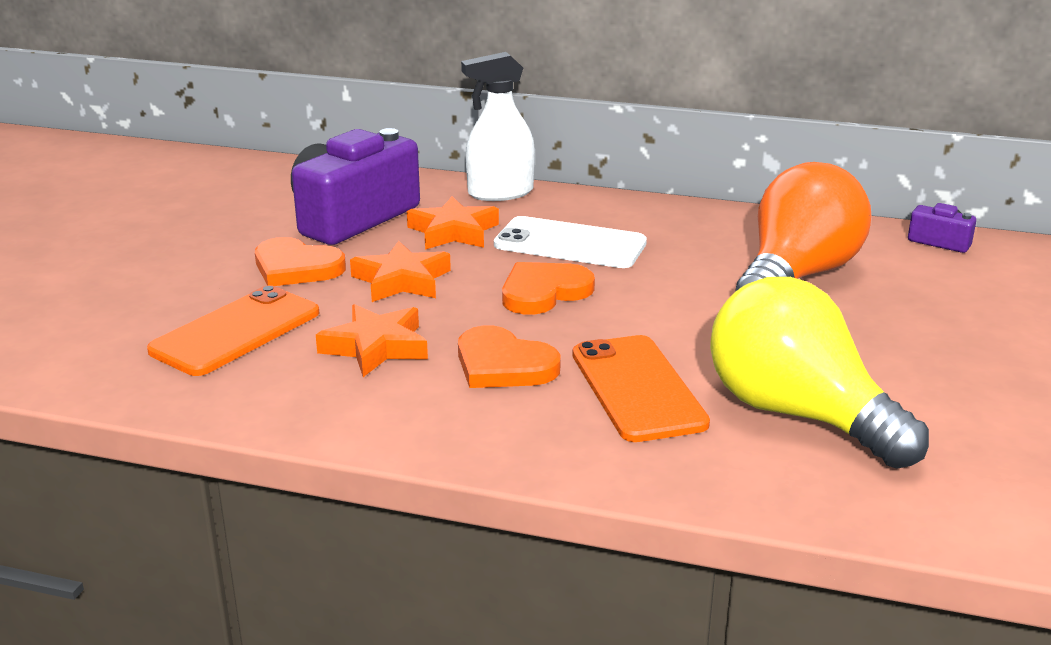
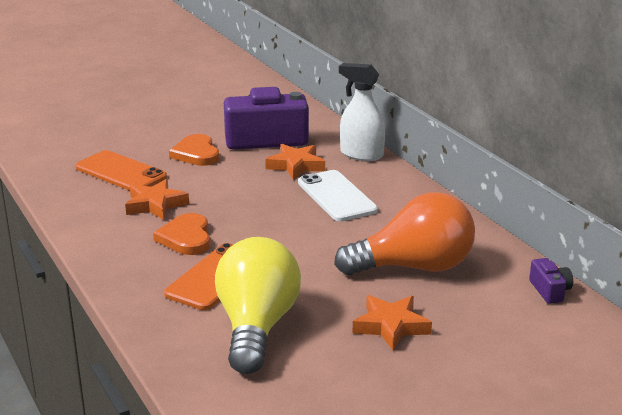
camera: 45 degrees right, 0 degrees up
orange phone [147,285,319,376] -> orange phone turned 45 degrees clockwise [76,150,167,191]
orange star [350,241,451,302] -> orange star moved to [353,295,432,351]
orange heart [502,262,595,315] -> none

